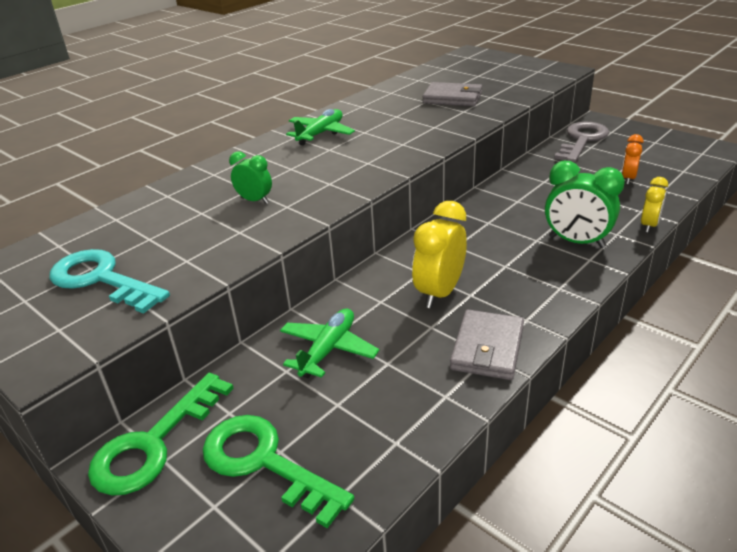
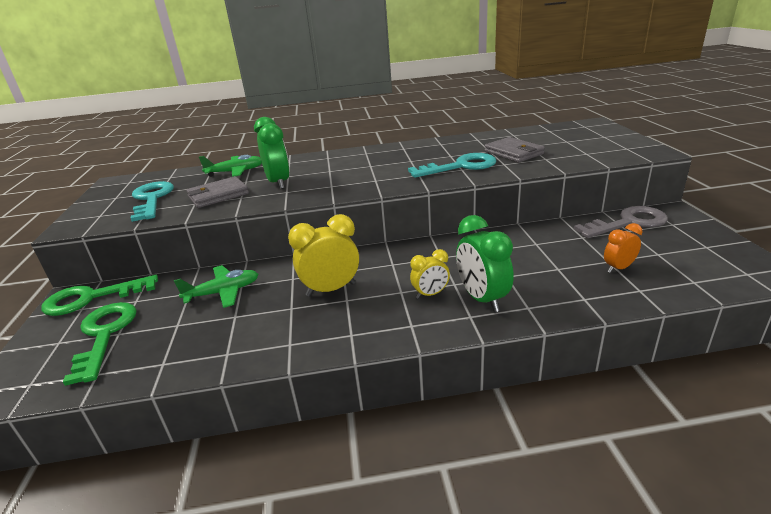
camera: 40 degrees right, 5 degrees down
green clock [229,152,272,204] -> green clock [254,117,290,189], size x1.70
green plane [286,109,355,146] -> green plane moved to [199,155,262,177]
grey wallet [450,310,524,380] -> grey wallet moved to [186,176,249,208]
yellow clock [641,177,668,233] -> yellow clock moved to [410,249,450,299]
none -> turquoise key [408,153,496,178]

